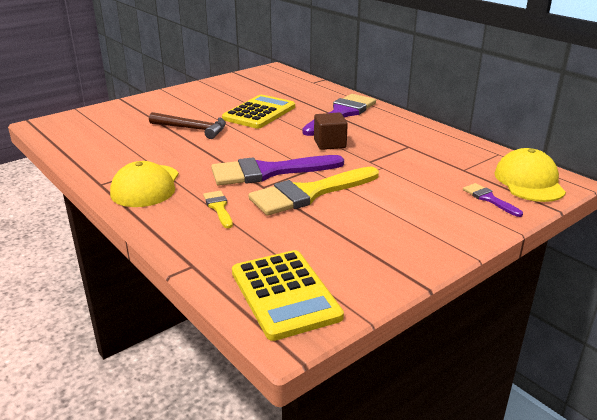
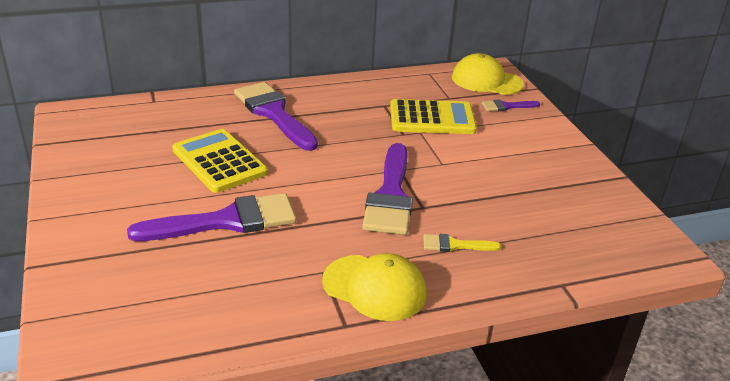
camera: 70 degrees left, 5 degrees up
brown hammer [149,112,226,139] -> purple brush [127,193,296,241]
yellow calculator [232,250,344,341] -> yellow calculator moved to [390,99,477,134]
yellow brush [248,167,379,216] -> none
brown cube [314,113,348,150] -> none

